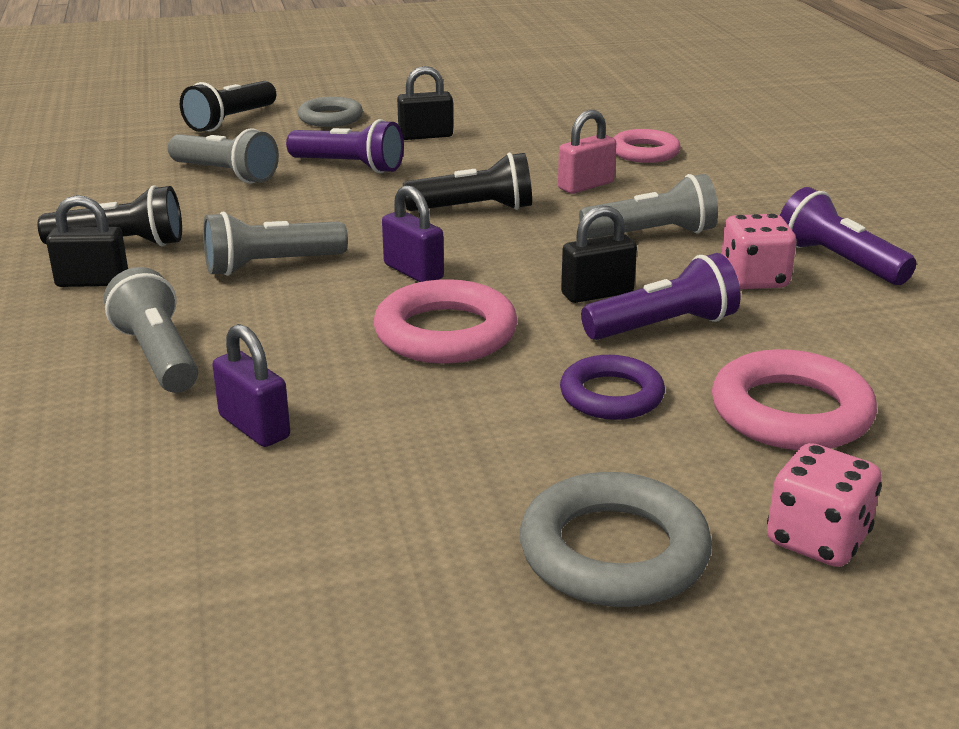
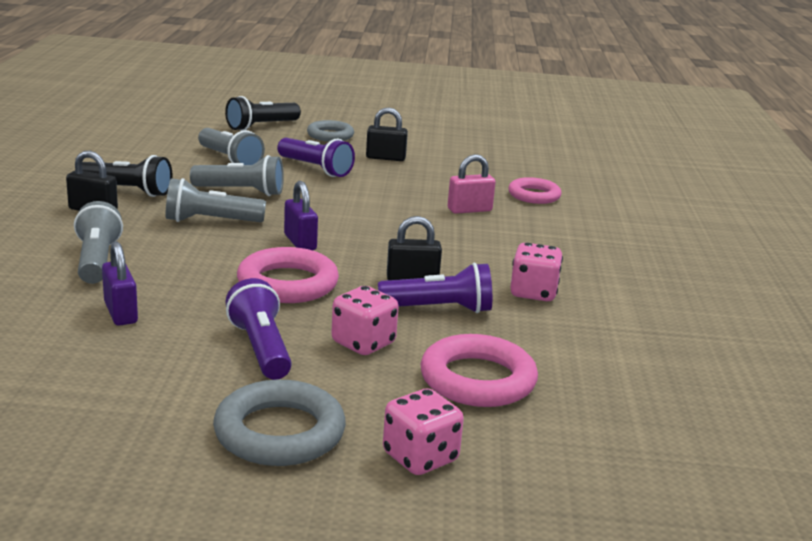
camera: 15 degrees right, 5 degrees down
black flashlight [403,153,532,211] -> none
purple ring [560,355,665,420] -> pink dice [331,286,398,355]
grey flashlight [579,174,718,239] -> grey flashlight moved to [190,155,284,196]
purple flashlight [780,187,916,285] -> purple flashlight moved to [225,278,292,380]

